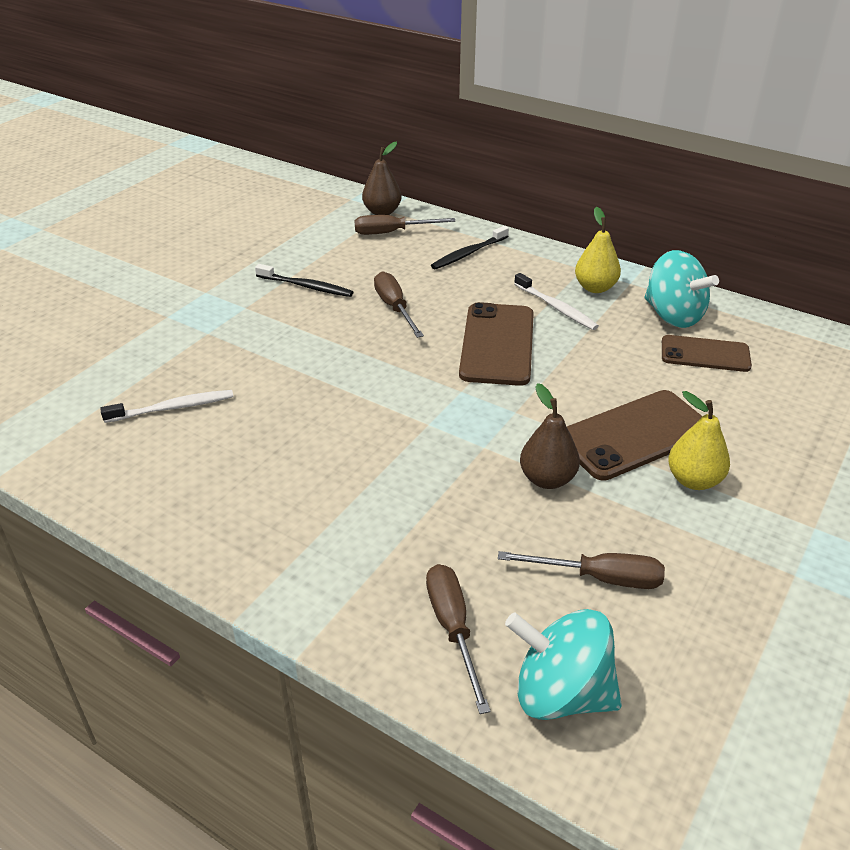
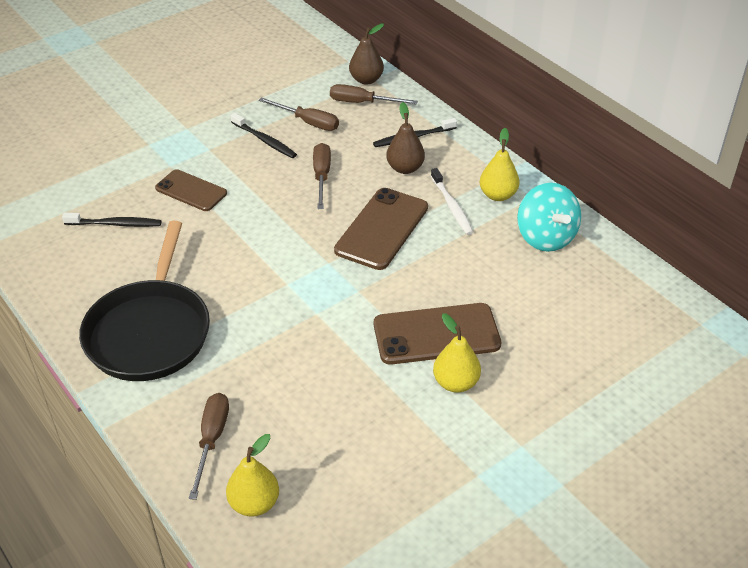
camera: 20 degrees right, 5 degrees up
white toothbrush [100,390,234,423] -> black toothbrush [62,213,161,227]
brown screwdriver [498,551,665,589] -> brown screwdriver moved to [259,97,339,131]
turquoise spinning top [505,609,622,720] -> yellow pear [226,434,279,517]
brown pear [520,383,580,489] -> brown pear moved to [386,102,425,174]
brown phone [662,335,752,372] -> brown phone moved to [155,169,227,211]
none -> black pan [79,221,210,381]

